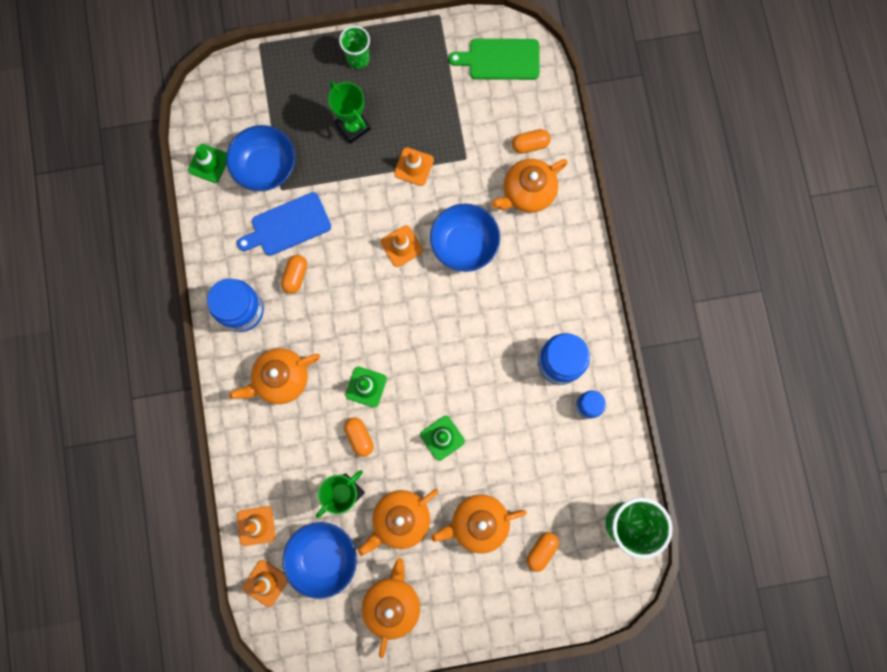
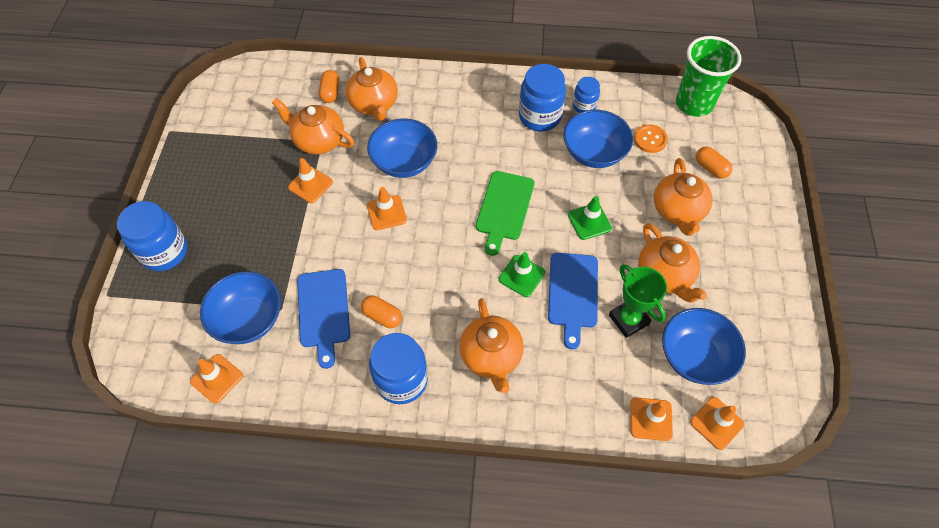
camera: 75 degrees left, 20 degrees down
green traffic cone [188,144,227,183] -> orange traffic cone [190,354,243,404]
green trophy [328,81,371,143] -> none
green cup [339,26,370,69] -> none
orange capsule [344,417,374,457] -> blue cutting board [548,253,598,349]
orange teapot [362,558,420,658] -> orange teapot moved to [272,98,354,154]
green cutting board [448,39,540,80] -> green cutting board moved to [476,171,534,256]
none -> blue jar [117,201,187,271]
none -> blue bowl [563,110,633,168]
none -> orange button [634,124,668,153]

